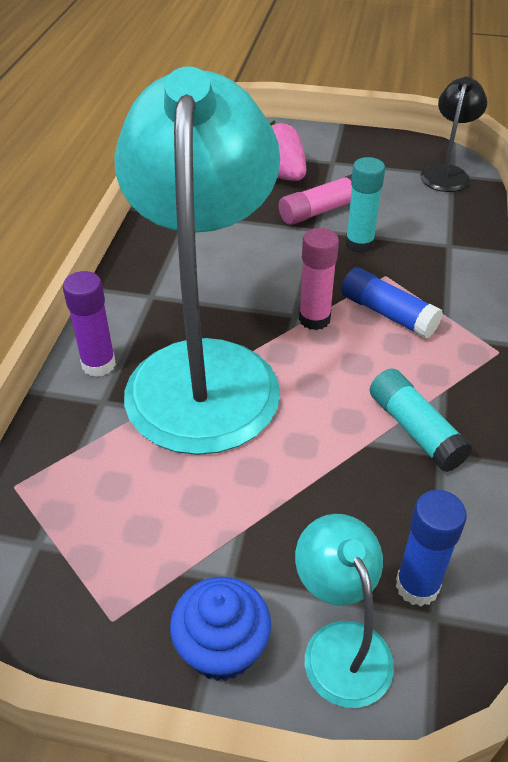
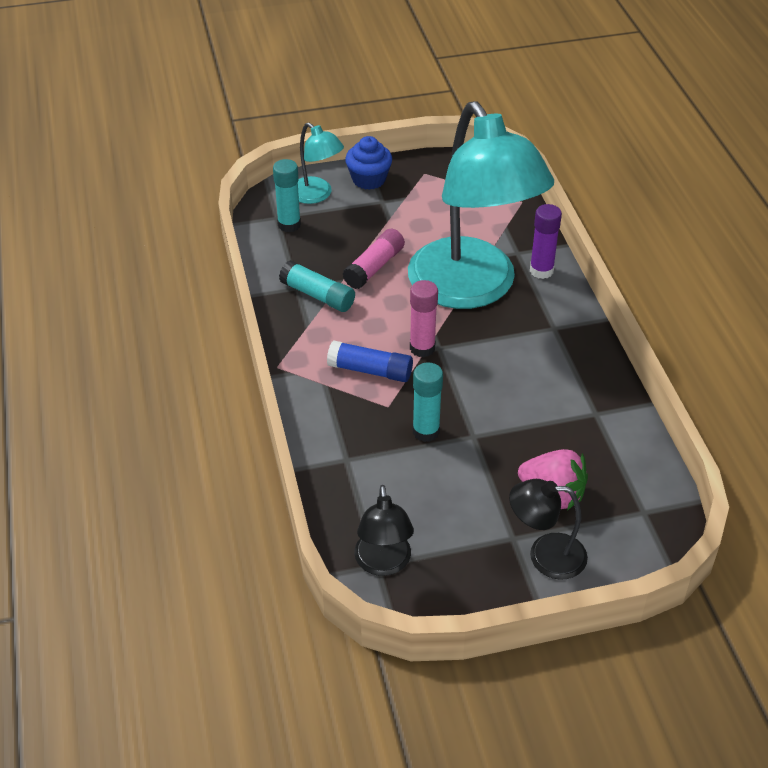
camera: 155 degrees right, 0 degrees up
pink glue stick [279,174,352,225] -> pink glue stick moved to [342,229,405,289]
blue glue stick [396,490,467,606] -> turquoise glue stick [273,159,301,232]
none -> black lamp [509,479,588,580]

